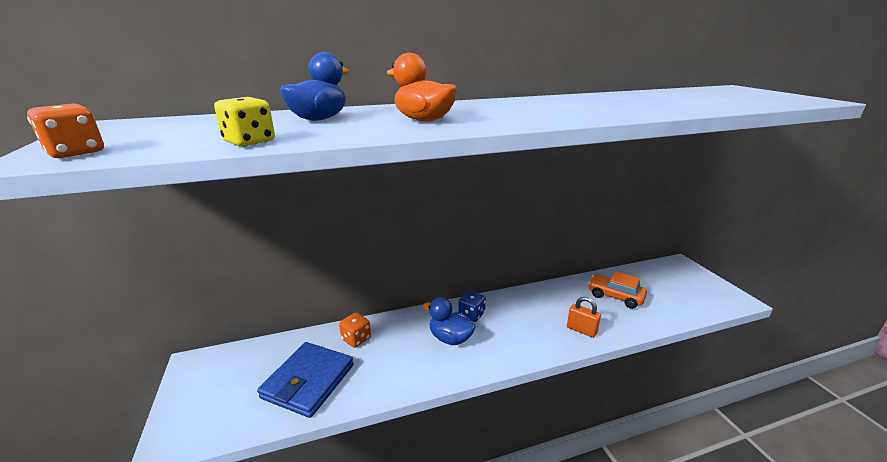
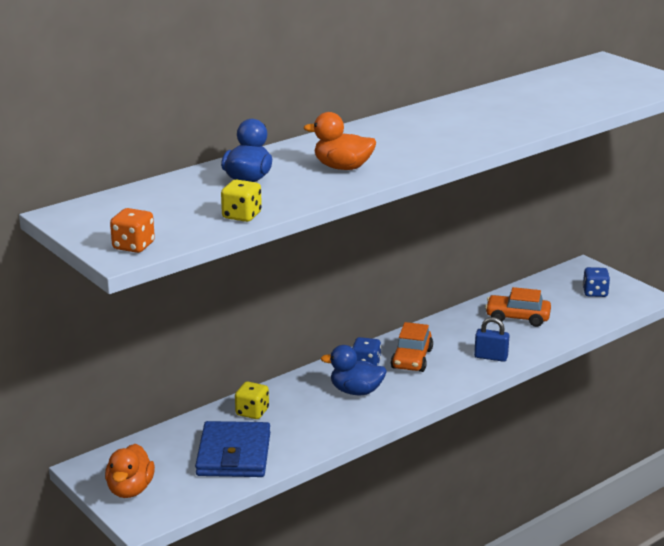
camera: 20 degrees left, 0 degrees up
orange dice [339,312,371,348] -> yellow dice [235,382,269,419]
orange padlock [567,297,601,338] -> blue padlock [474,317,509,362]
none -> orange duck [105,444,155,498]
none -> orange car [391,322,433,372]
none -> blue dice [583,267,610,297]

